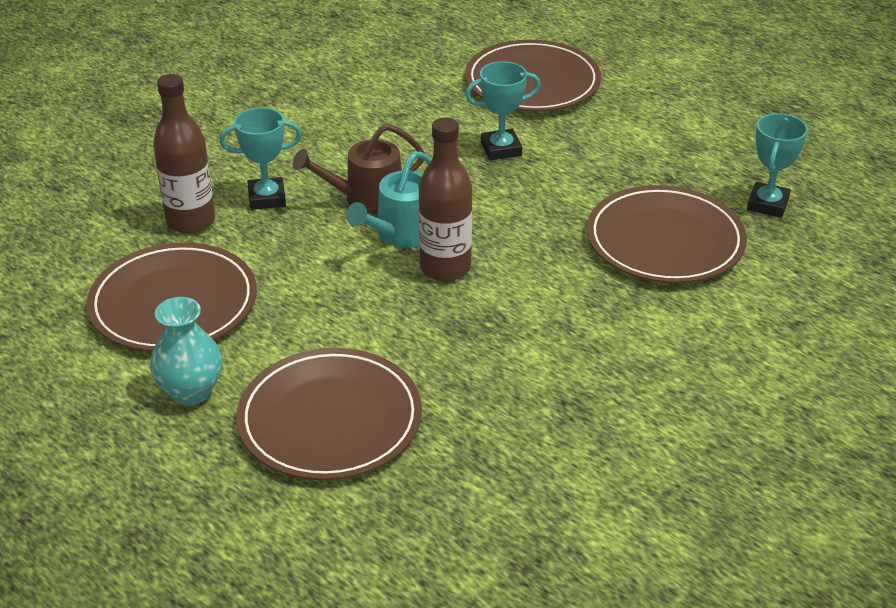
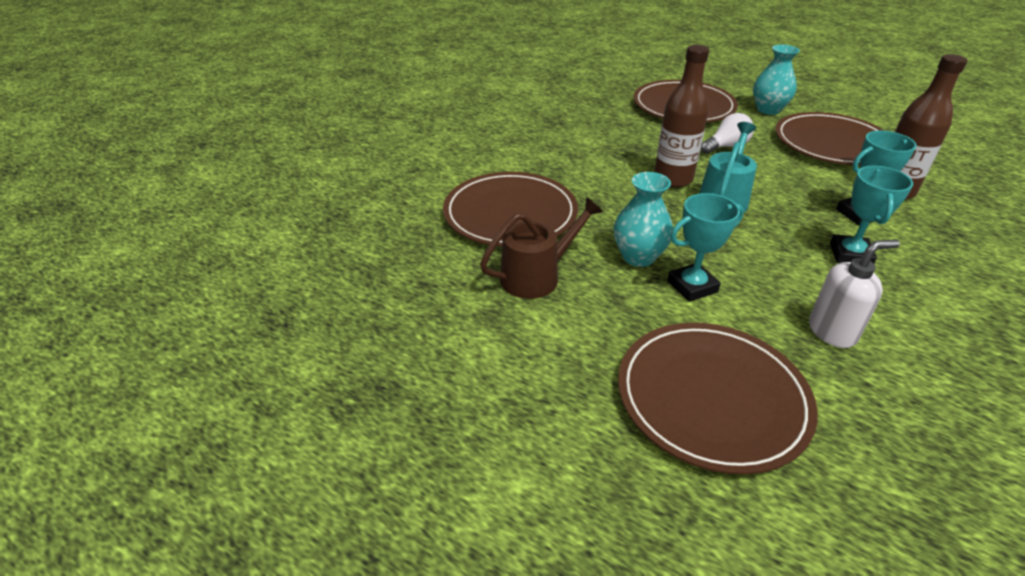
camera: 170 degrees right, 0 degrees up
brown watering can [293,124,425,214] -> brown watering can moved to [480,197,603,299]
turquoise trophy [747,113,808,218] -> turquoise trophy moved to [830,166,913,263]
none -> turquoise vase [614,172,673,267]
none -> white light bulb [701,113,754,154]
none -> white soap dispenser [809,239,900,348]

